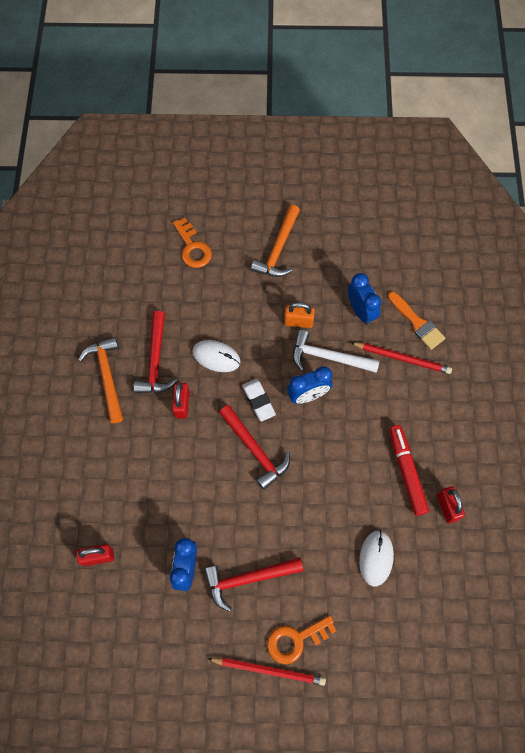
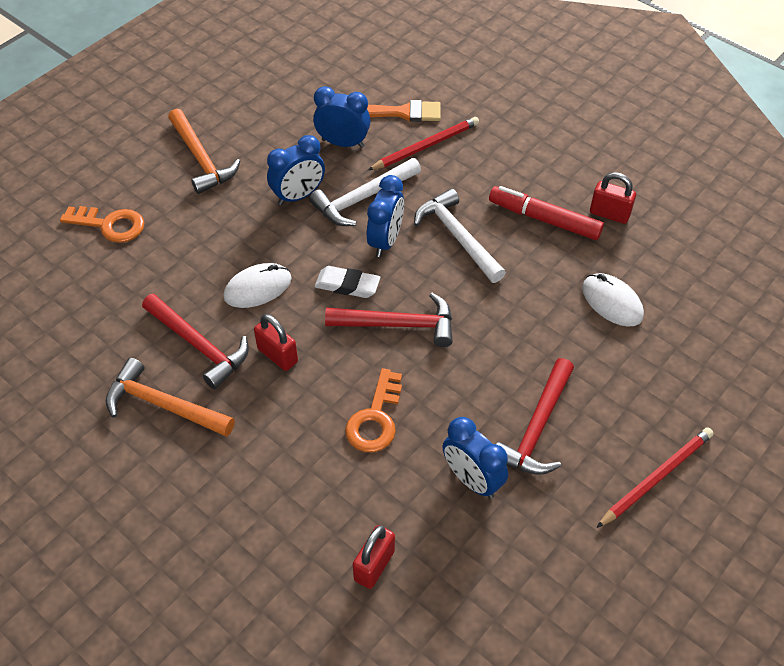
camera: 50 degrees left, 15 degrees down
orange key [267,616,336,664] -> orange key moved to [345,368,402,452]
orange padlock [284,303,315,328] -> blue clock [267,135,325,205]
none -> white hammer [414,188,506,283]

